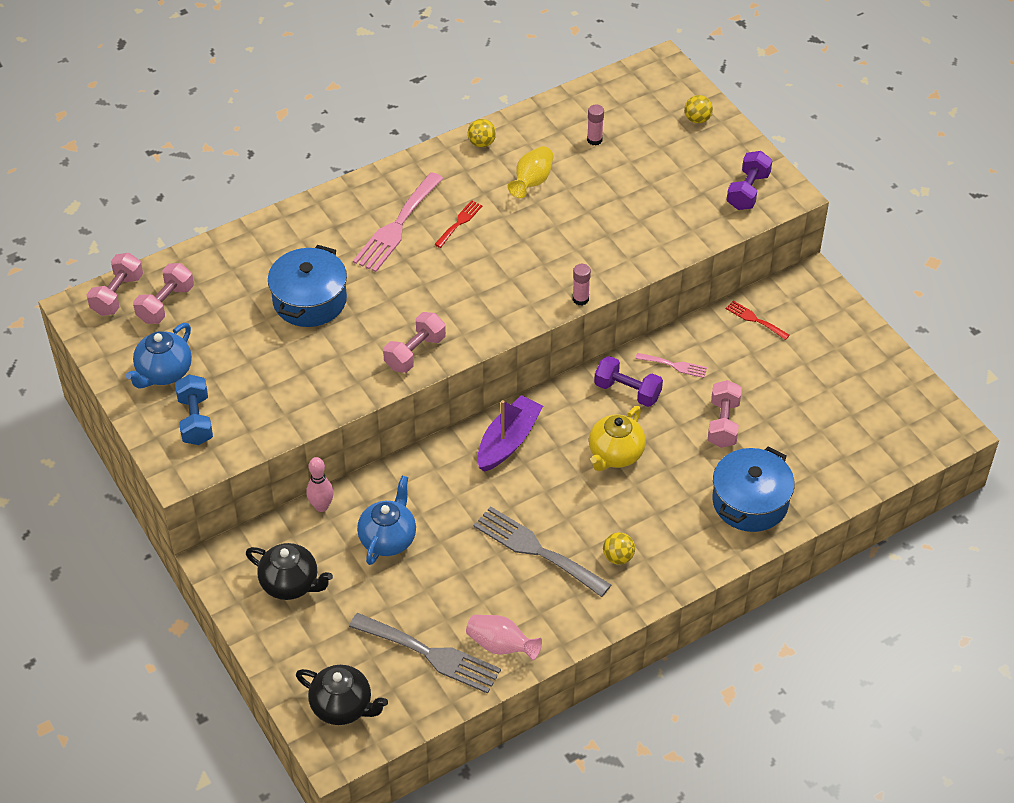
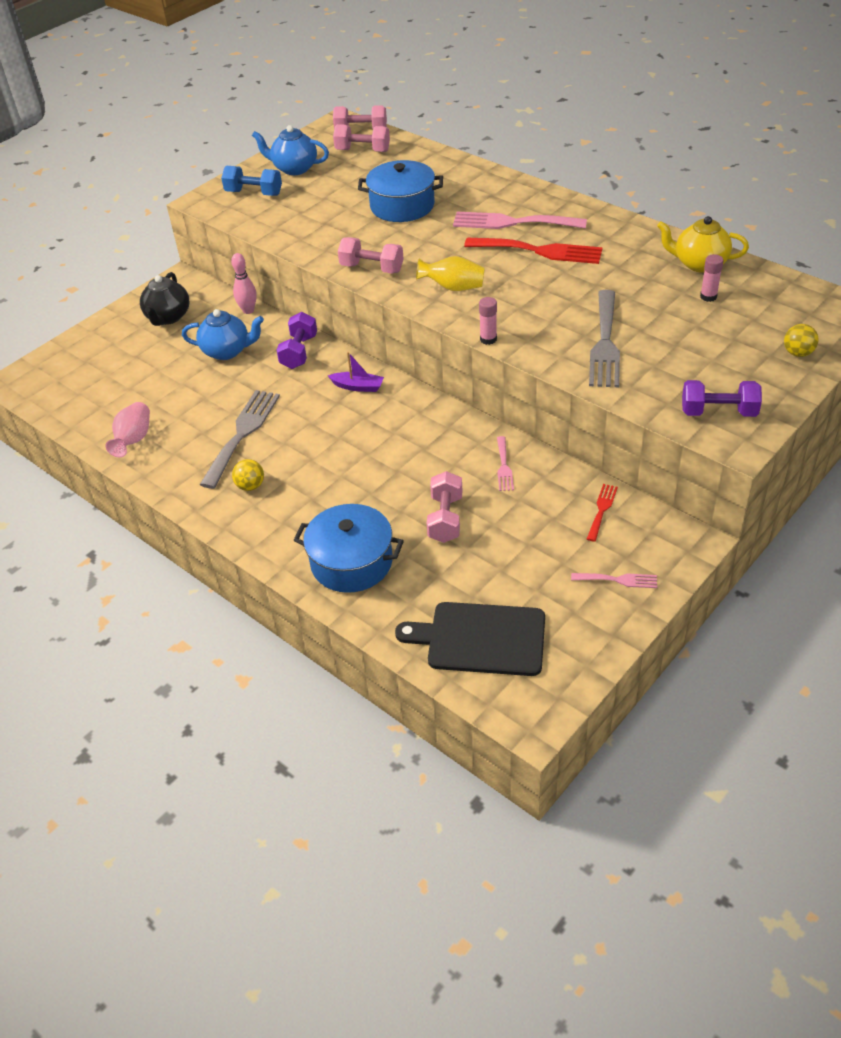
camera: 75 degrees right, 5 degrees down
blue dumbbell [175,375,213,445] -> blue dumbbell turned 45 degrees clockwise [221,166,282,196]
black teapot [296,665,388,725] -> none
grey fork [349,613,501,694] -> grey fork moved to [589,290,620,387]
red fork [434,200,482,248] -> red fork [464,238,603,264], size x1.99
yellow ball [468,119,496,148] -> none
purple boat [477,395,543,472] -> purple boat [328,352,384,392], size x0.60
yellow vase [508,146,553,198] -> yellow vase moved to [416,256,485,291]
yellow teapot [589,406,646,471] -> yellow teapot moved to [657,216,749,273]
purple dumbbell [594,356,663,407] -> purple dumbbell moved to [277,312,317,369]
pink dumbbell [708,380,742,448] -> pink dumbbell turned 75 degrees counterclockwise [427,471,462,543]
none -> black cutting board [395,602,545,676]
none -> pink fork [571,573,657,588]

